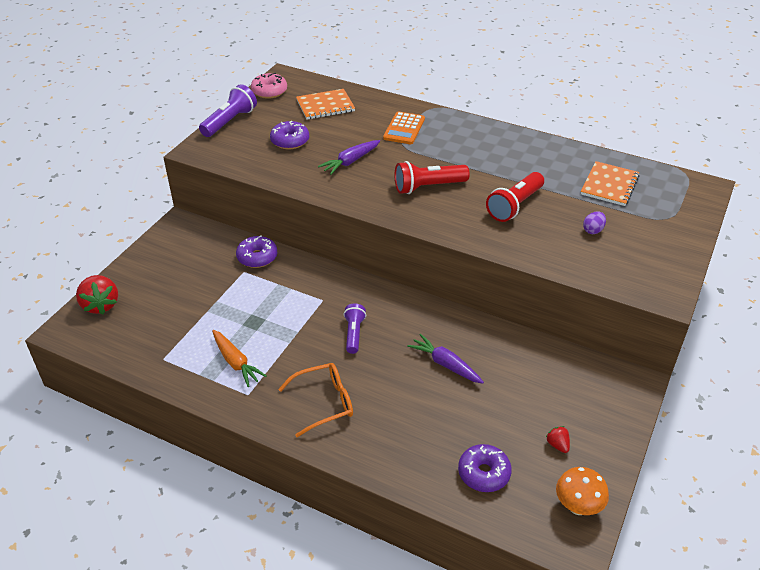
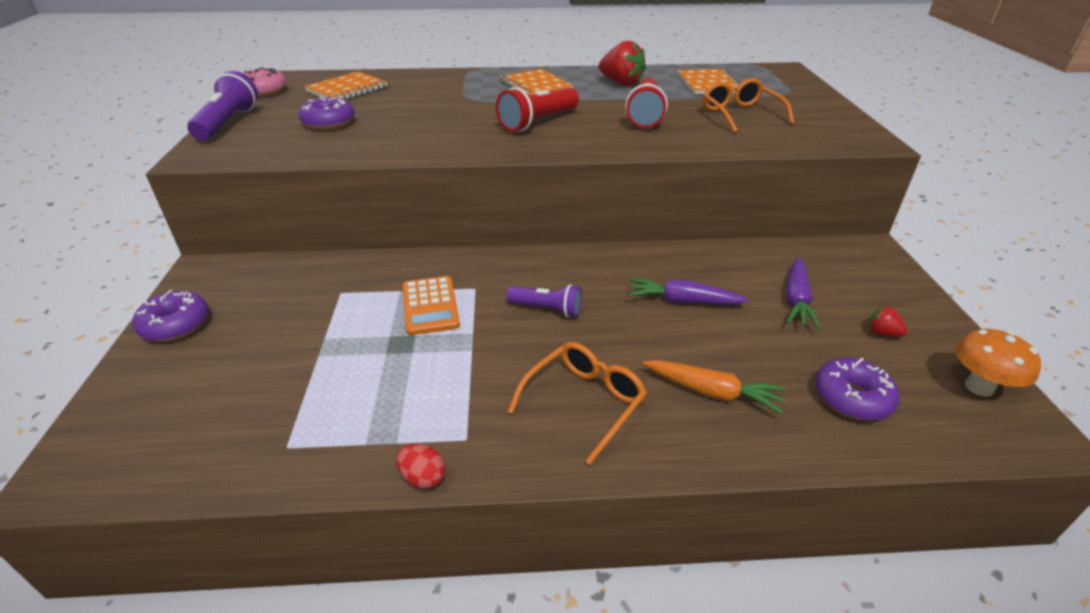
camera: 30 degrees left, 5 degrees down
red strawberry [76,275,118,314] -> red strawberry moved to [599,41,646,86]
orange carrot [212,330,267,387] -> orange carrot moved to [642,360,786,414]
purple donut [236,235,278,268] -> purple donut moved to [133,290,209,341]
purple carrot [318,140,380,175] -> purple carrot moved to [786,257,820,329]
purple flashlight [343,304,366,354] -> purple flashlight turned 135 degrees clockwise [507,284,582,317]
orange calculator [383,111,425,144] -> orange calculator moved to [403,276,460,335]
purple egg [583,211,606,234] -> orange glasses [703,78,794,133]
none -> red egg [396,444,446,489]
none -> orange notebook [499,69,573,95]

